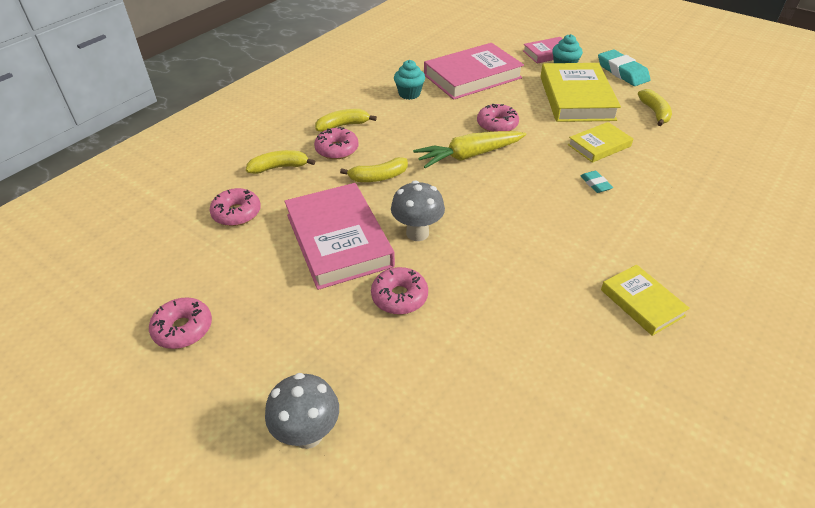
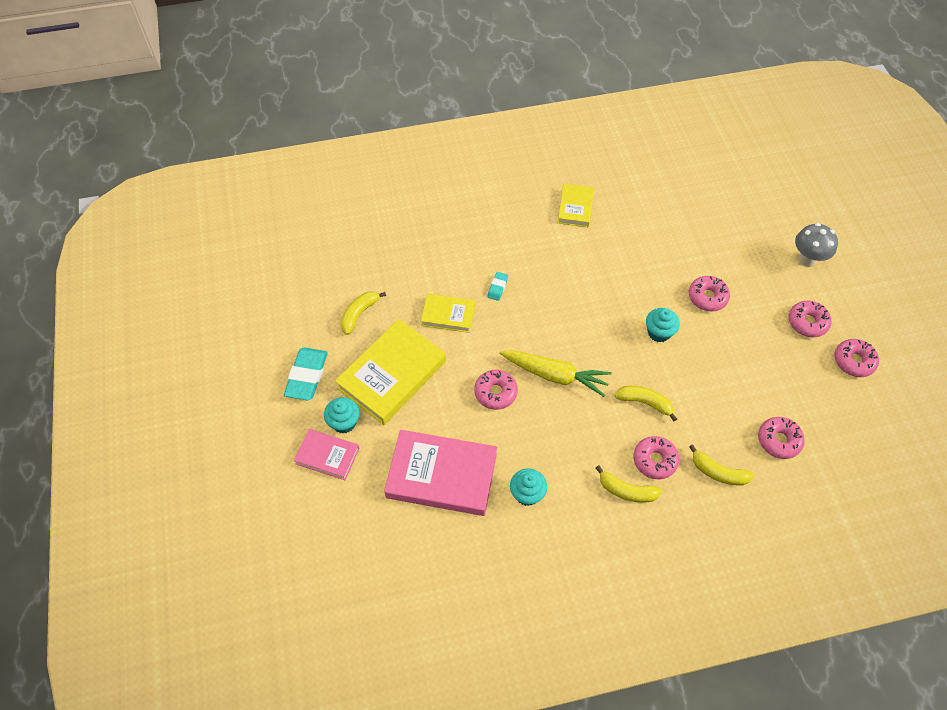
camera: 140 degrees left, 15 degrees up
pink book [284,183,395,290] -> none
grey mushroom [391,180,445,241] -> turquoise cupcake [646,308,680,343]
none -> pink donut [789,301,831,337]

